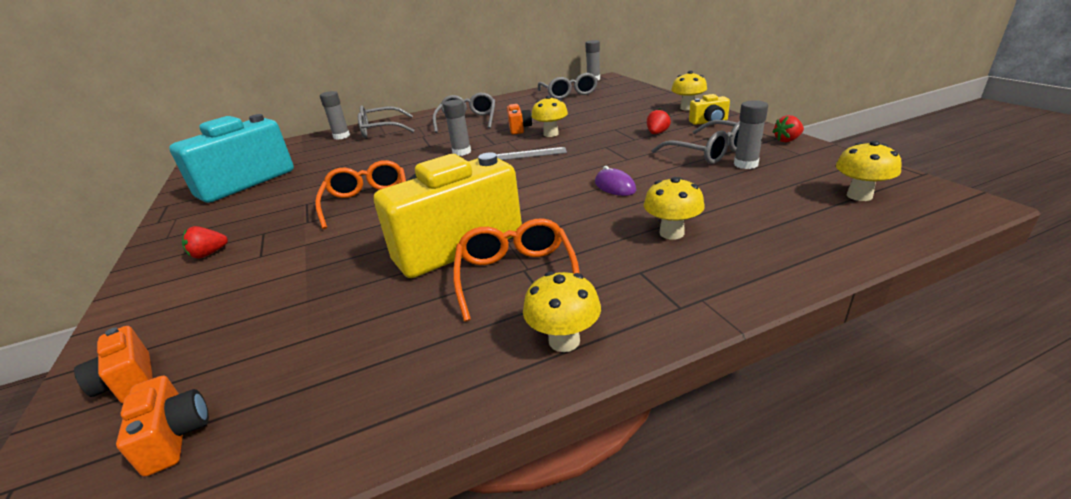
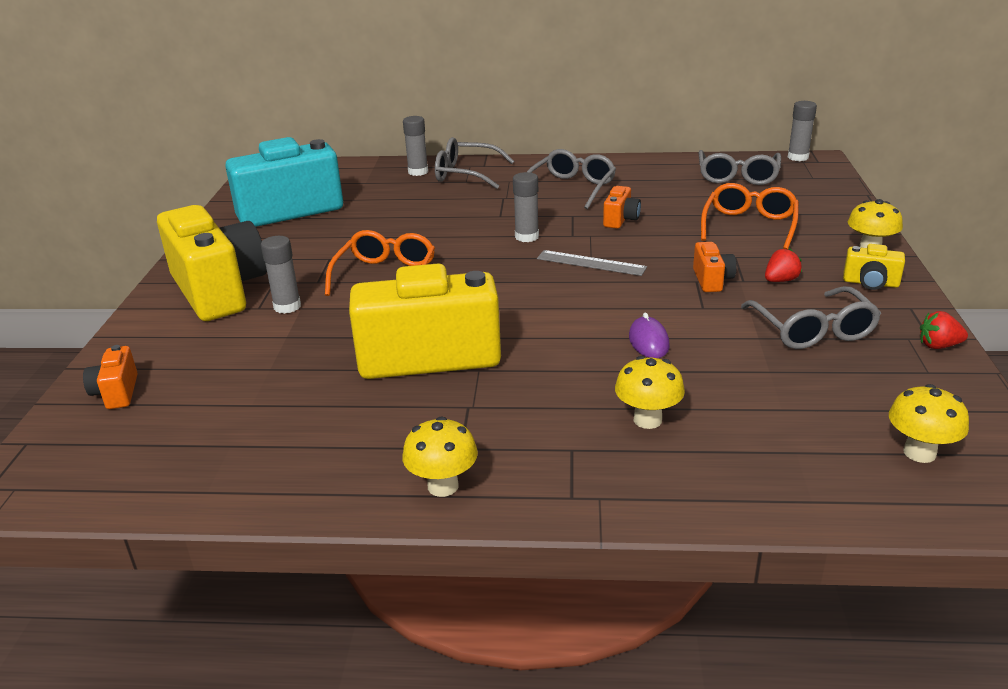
camera: 25 degrees right, 0 degrees up
orange camera [116,376,209,477] -> orange camera moved to [693,242,737,292]
red strawberry [182,226,228,259] -> yellow camera [157,205,267,321]
orange glasses [453,219,580,322] -> orange glasses moved to [701,183,799,250]
yellow mushroom [531,95,568,137] -> none
grey glue stick [734,100,768,169] -> grey glue stick moved to [261,236,301,314]

